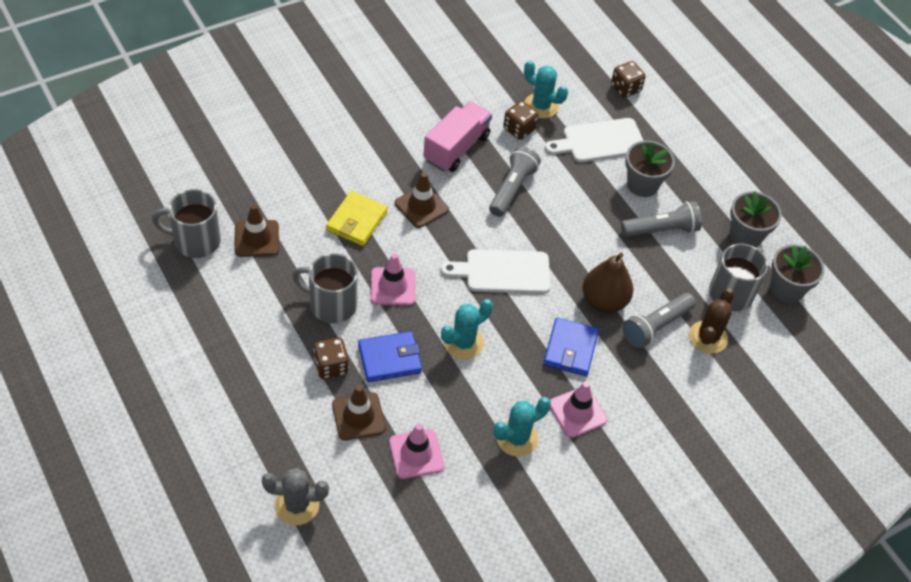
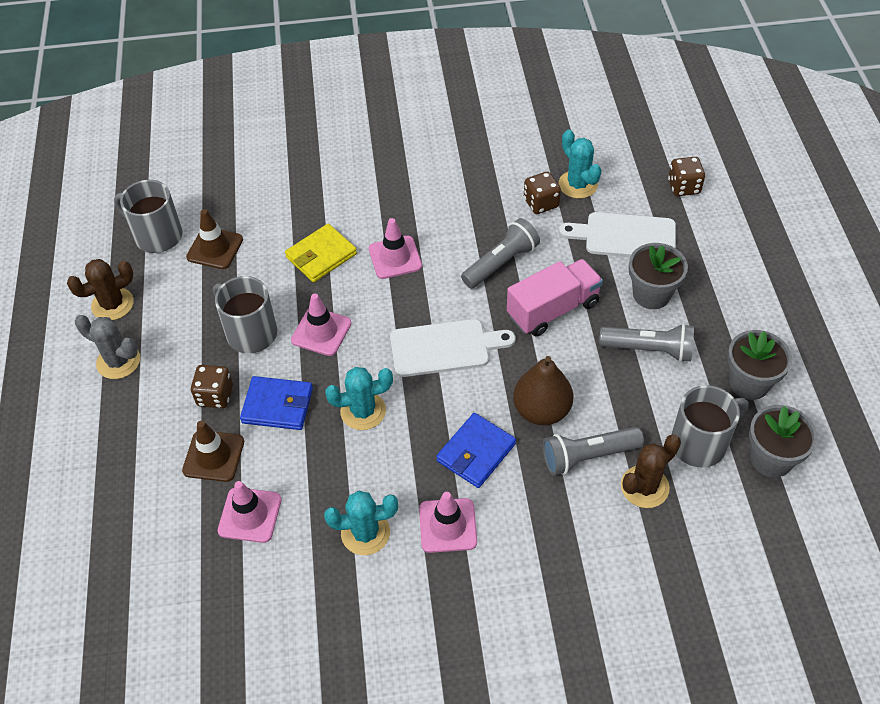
camera: 30 degrees right, 0 degrees up
grey cactus [262,468,329,525] -> grey cactus moved to [75,315,140,379]
brown traffic cone [395,172,449,228] -> pink traffic cone [369,218,422,279]
pink truck [423,101,492,172] -> pink truck moved to [507,259,603,336]
white cutting board [441,249,551,294] -> white cutting board turned 150 degrees clockwise [390,319,515,377]
none -> brown cactus [67,259,134,320]

